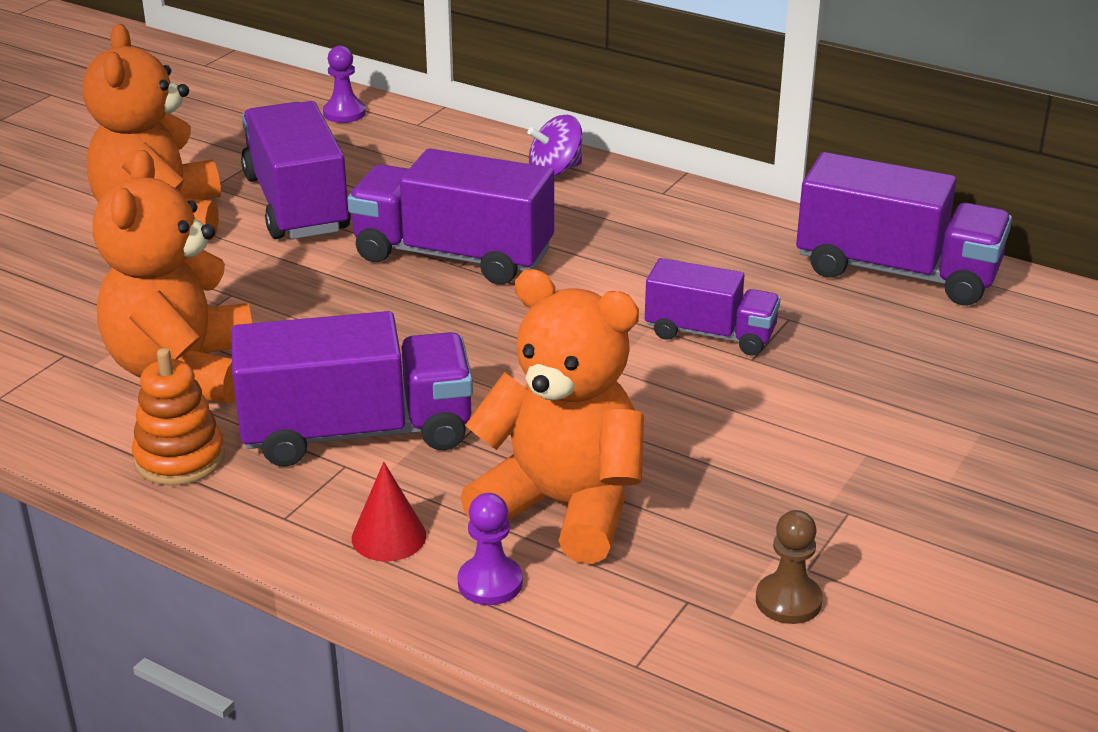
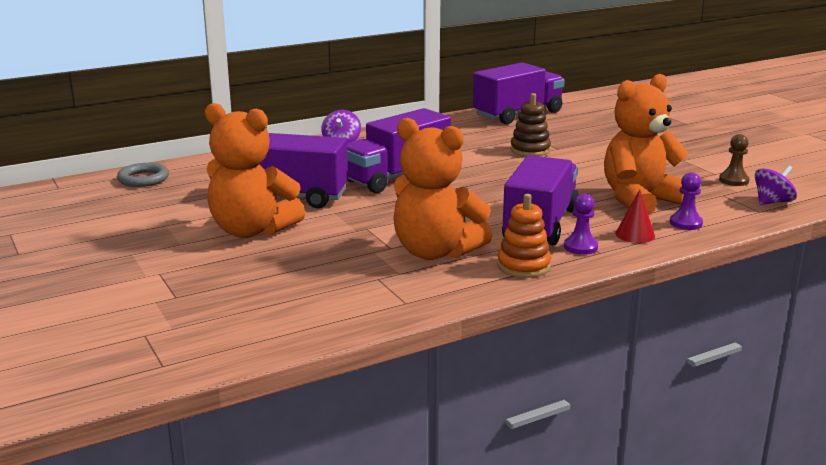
camera: 60 degrees left, 10 degrees down
purple pawn [323,46,366,123] -> purple pawn moved to [564,194,598,255]
purple truck [645,258,781,356] -> brown stacking toy [510,93,551,156]
none -> grey ring [117,163,169,187]
none -> purple spinning top [755,165,797,205]

